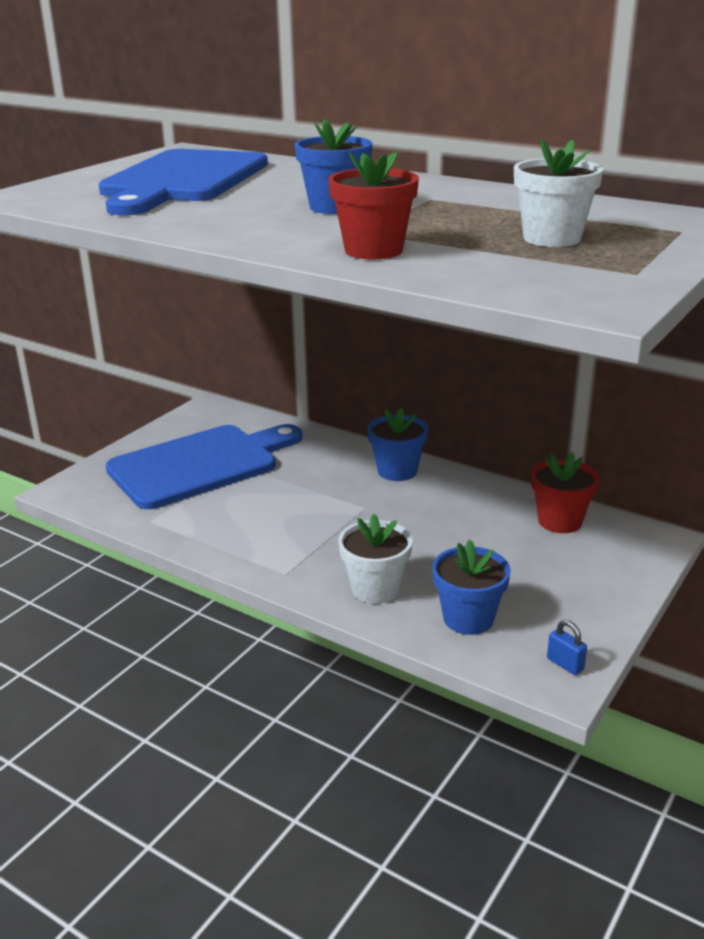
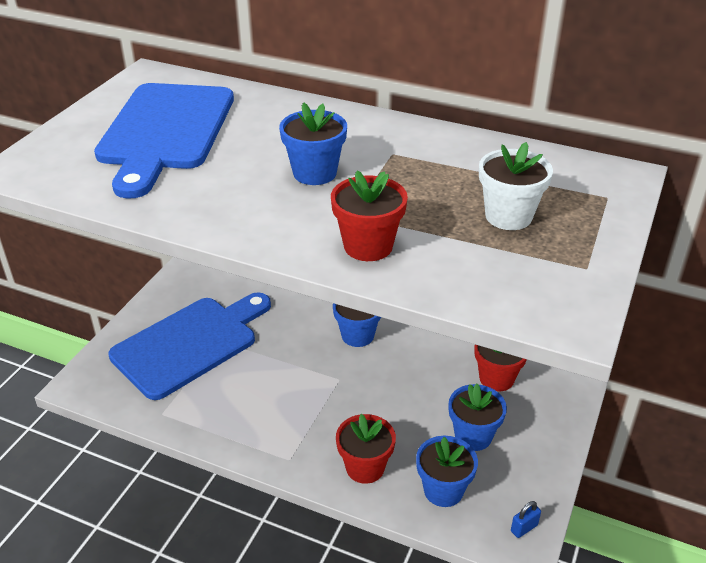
camera: 10 degrees left, 10 degrees up
white flower pot [338,514,413,604] -> red flower pot [336,414,396,484]
blue padlock [547,620,587,675] -> blue padlock turned 75 degrees counterclockwise [511,501,541,538]
none -> blue flower pot [449,384,507,451]

